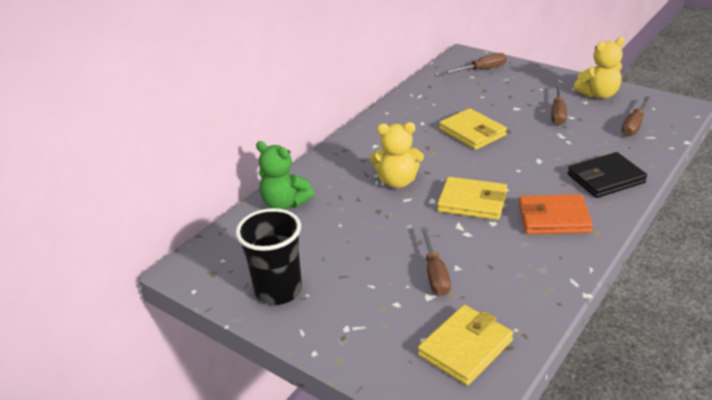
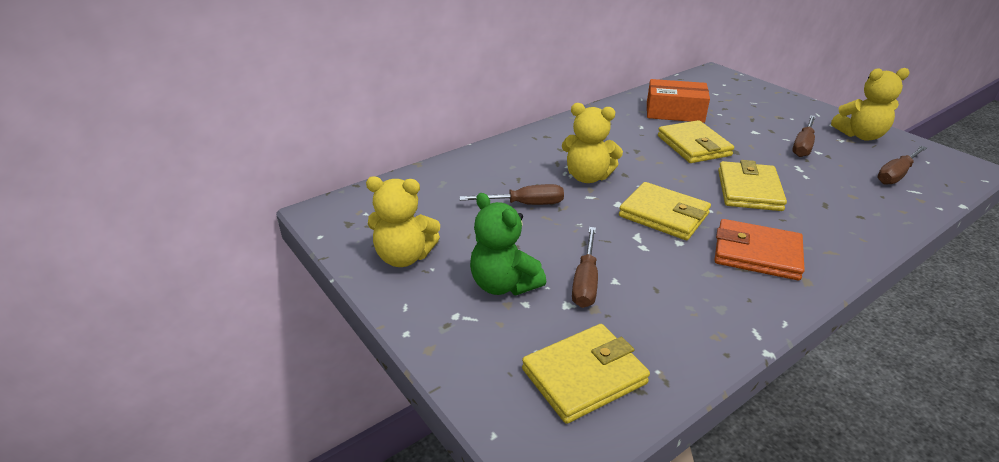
camera: 15 degrees right, 0 degrees up
black cup [236,208,302,305] -> yellow teddy bear [366,176,440,267]
green teddy bear [256,141,314,210] -> green teddy bear moved to [470,193,546,295]
brown screwdriver [444,53,506,74] -> brown screwdriver moved to [460,184,564,205]
black wallet [568,152,647,198] -> none
none -> orange box [647,79,710,123]
none -> yellow wallet [718,160,787,211]

